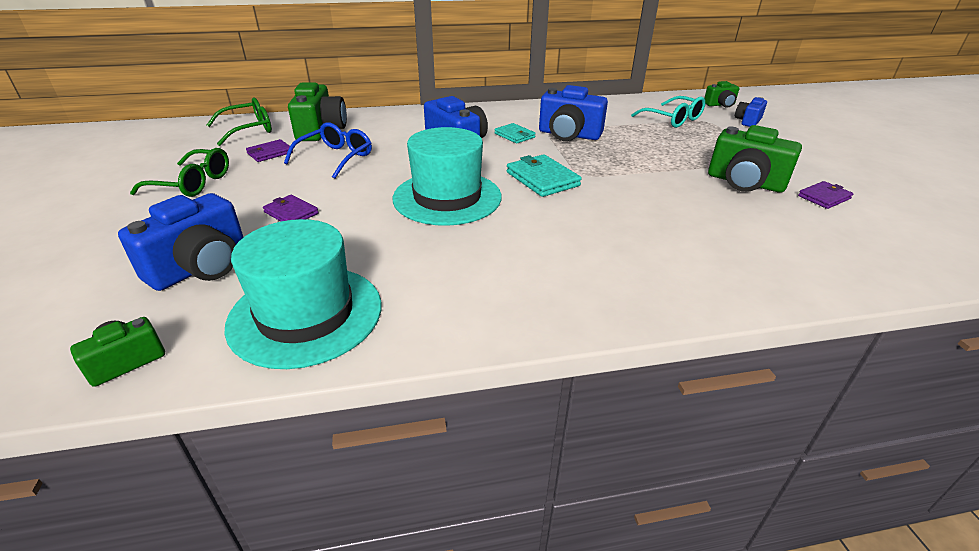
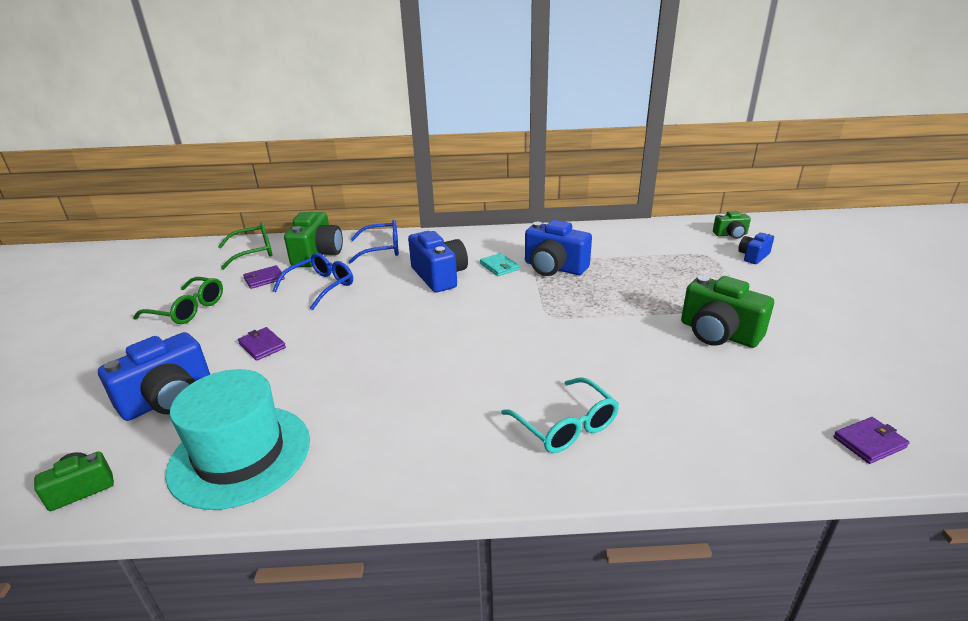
camera: 10 degrees right, 5 degrees down
turquoise hat [392,127,502,226] -> none
turquoise wallet [507,154,582,197] -> none
turquoise glasses [631,96,705,128] -> turquoise glasses moved to [501,377,619,453]
purple wallet [798,181,853,209] -> purple wallet moved to [833,417,909,464]
none -> blue glasses [348,220,399,264]

